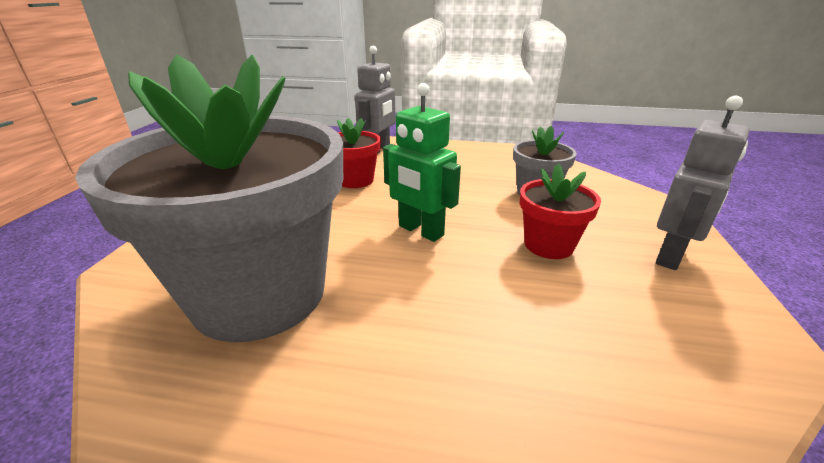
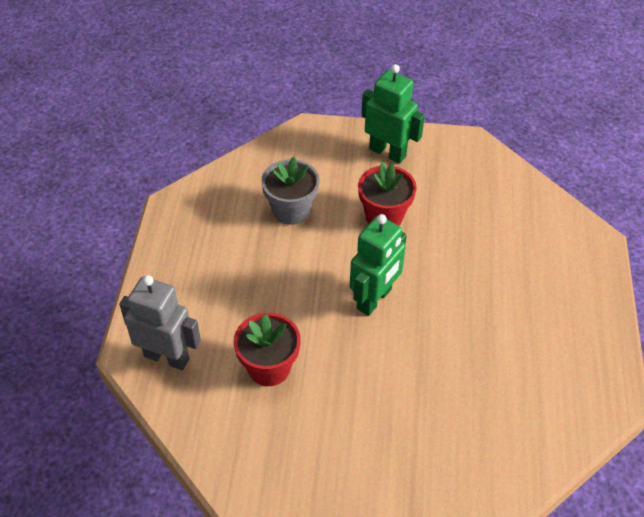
camera: 95 degrees left, 20 degrees up
grey flower pot [75,54,343,342] -> none
grey robot [656,96,749,270] -> green robot [361,64,425,164]

